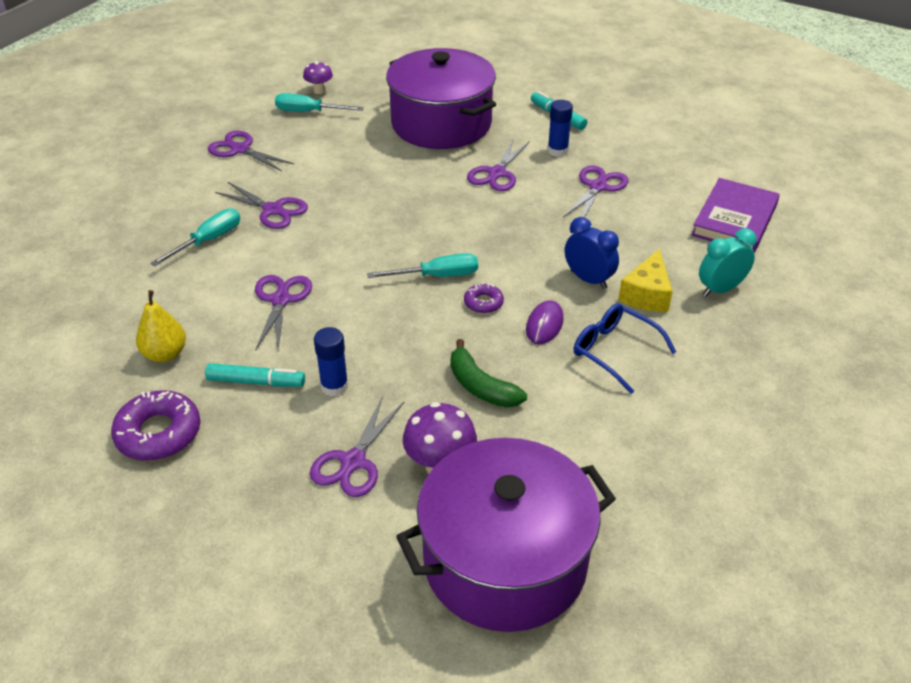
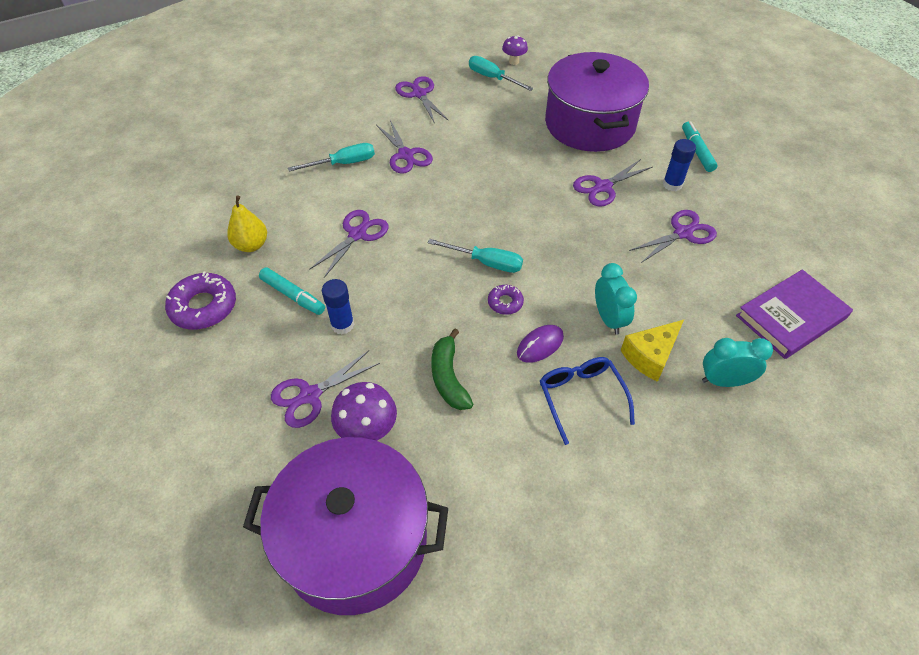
camera: 30 degrees right, 10 degrees up
blue clock [565,217,619,289] -> turquoise clock [595,263,637,334]

